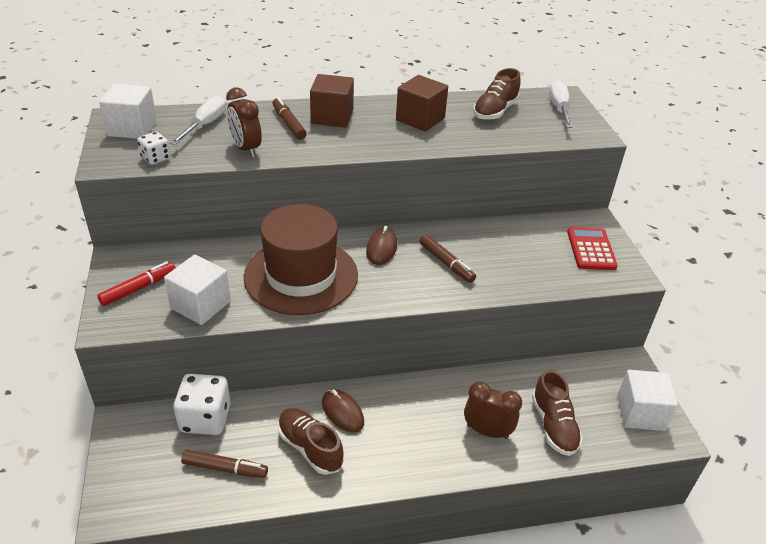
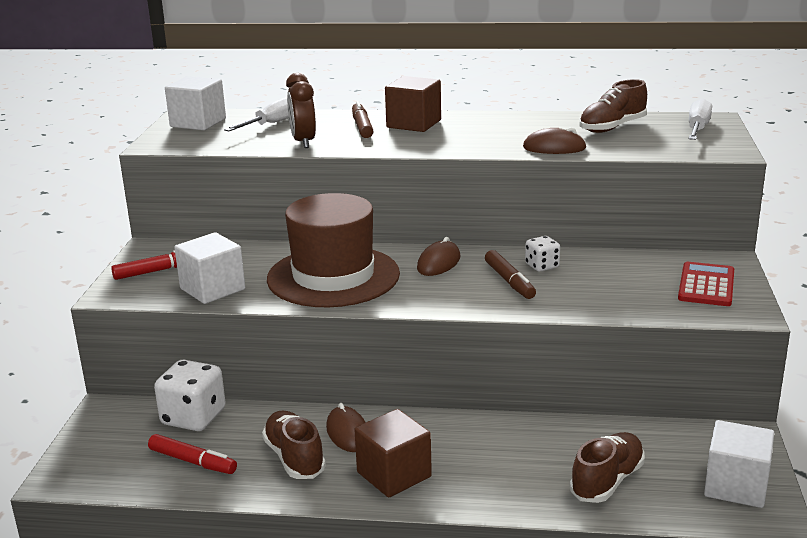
camera: 20 degrees right, 15 degrees down
white dice [137,132,171,165] -> white dice moved to [525,236,560,272]
brown marker [181,450,268,478] -> red marker [148,434,237,474]
brown cube [396,75,448,131] -> brown cube moved to [354,409,432,498]
brown clock [464,381,522,439] -> none
brown shoe [532,370,583,456] -> brown shoe turned 150 degrees counterclockwise [570,432,645,503]
none -> brown mouse [523,127,586,154]

